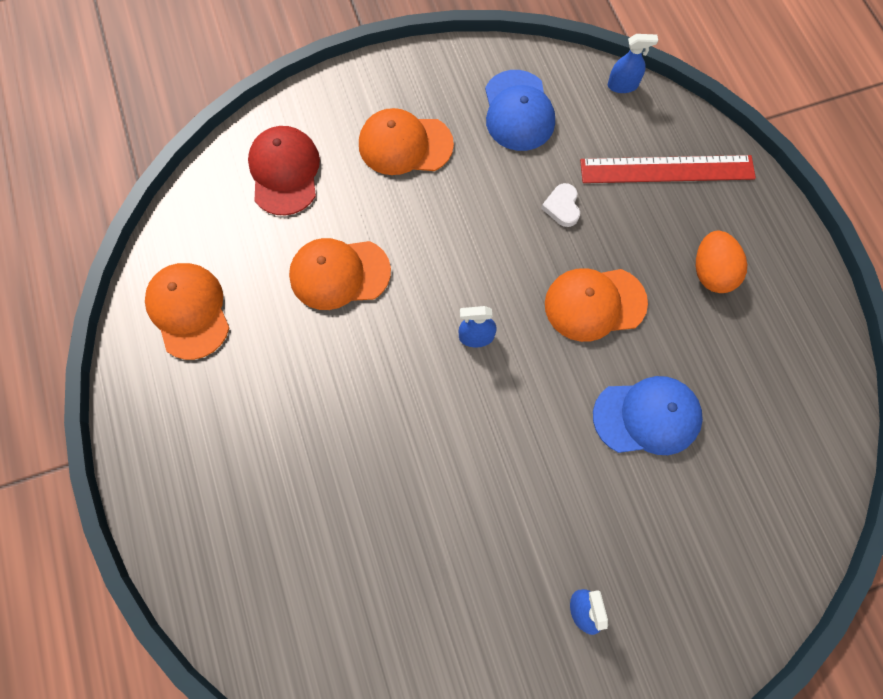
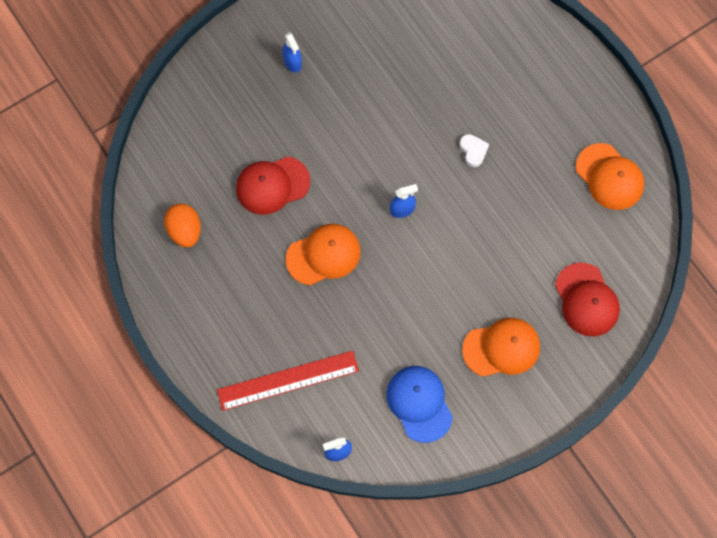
camera: 165 degrees right, 0 degrees up
orange cap [289,238,391,310] -> none
white heart [541,183,580,227] -> white heart moved to [460,134,489,167]
blue cap [593,376,703,455] -> red cap [236,157,310,215]
orange egg [696,231,747,293] -> orange egg moved to [164,203,201,247]

